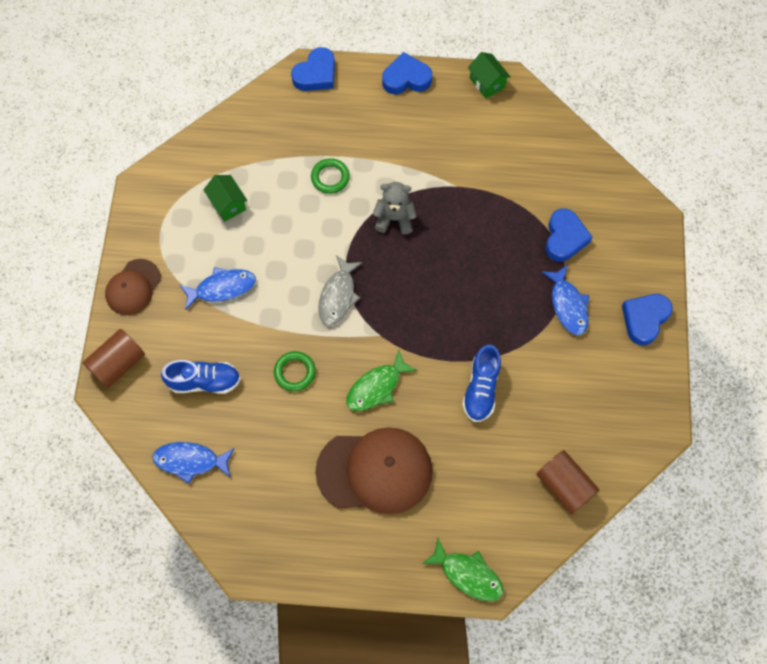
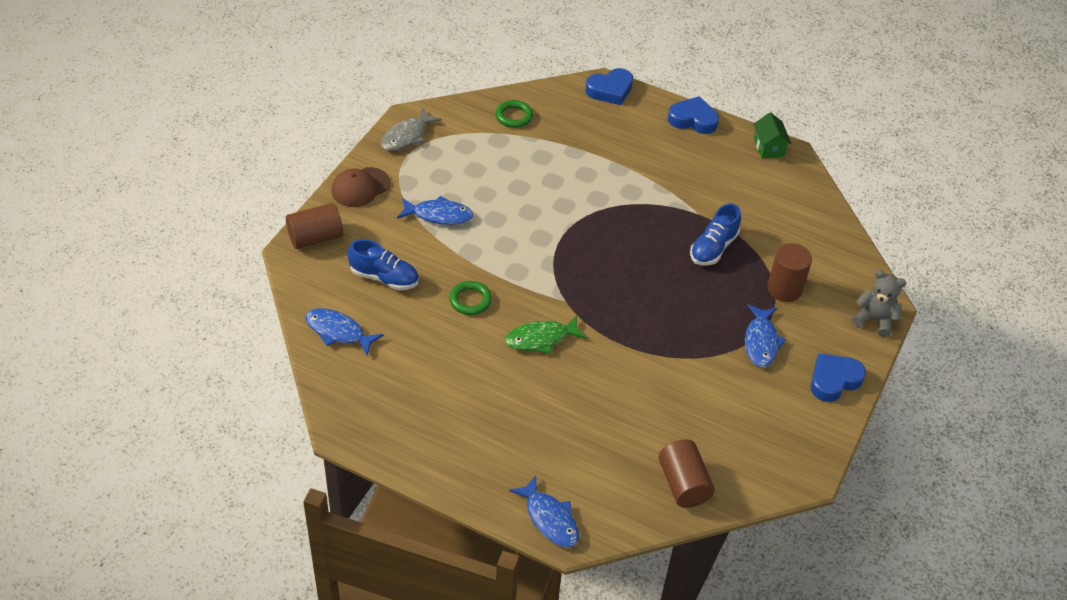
camera: 20 degrees right, 20 degrees down
green house [203,175,248,221] -> none
green ring [311,158,350,194] -> green ring moved to [496,100,533,128]
brown cap [315,427,433,514] -> none
grey fish [318,255,363,325] -> grey fish moved to [381,108,442,151]
grey teddy bear [373,182,417,234] -> grey teddy bear moved to [852,270,906,337]
green fish [422,538,504,601] -> blue fish [509,475,579,548]
blue shoe [462,345,501,422] -> blue shoe moved to [690,204,741,265]
blue heart [545,209,593,262] -> brown cylinder [768,243,812,302]

